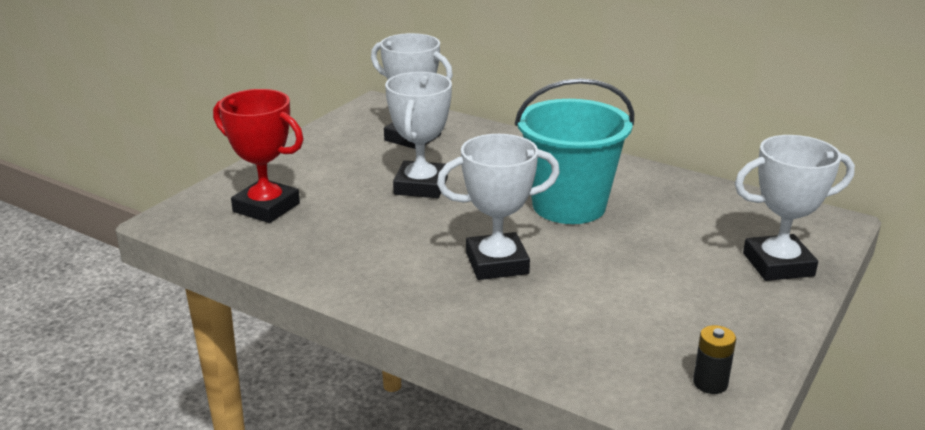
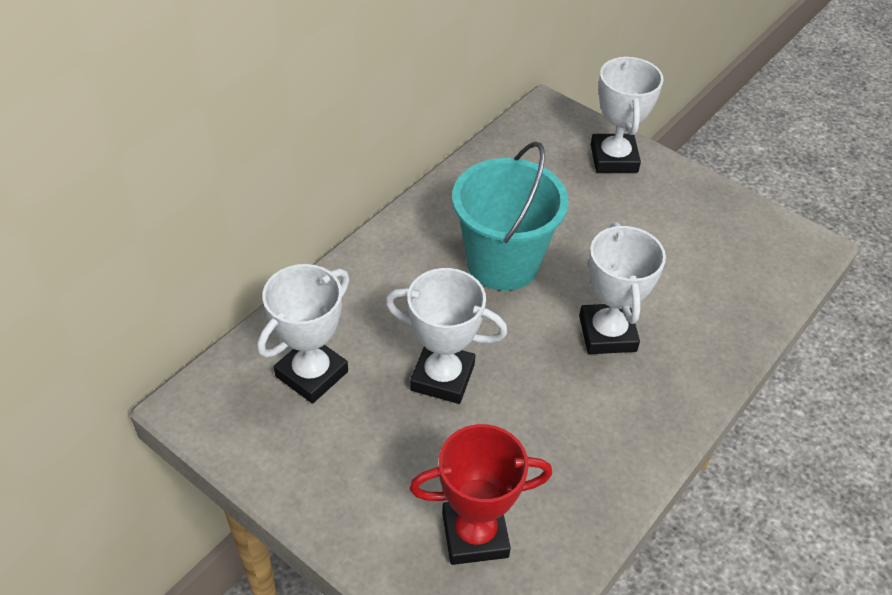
camera: 85 degrees left, 20 degrees up
red trophy [213,89,304,223] -> red trophy turned 45 degrees clockwise [410,424,552,565]
black battery [693,325,736,394] -> none

